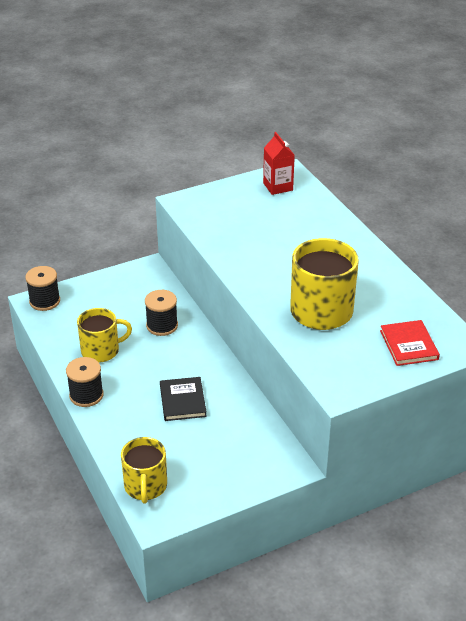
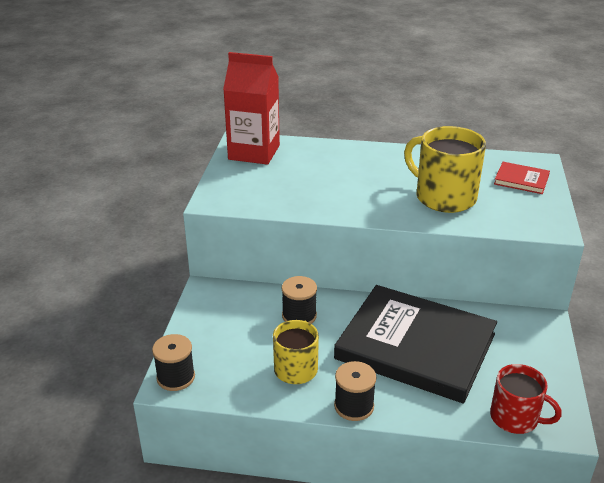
camera: 55 degrees left, 5 degrees down
yellow mug [121,437,167,504] -> red mug [490,364,562,434]
black book [160,377,207,421] -> black book [334,285,497,404], size x2.44
red carton [263,132,295,195] -> red carton [223,52,280,165], size x1.79

